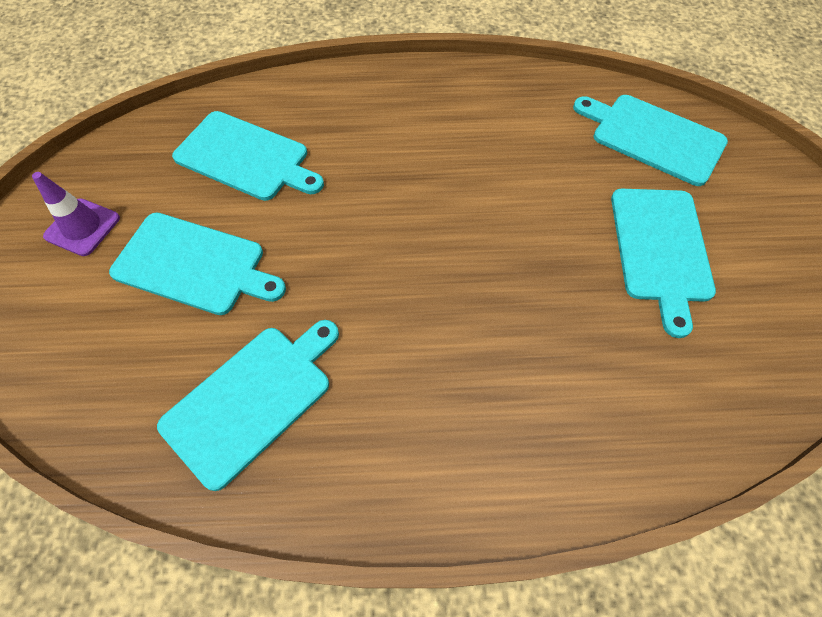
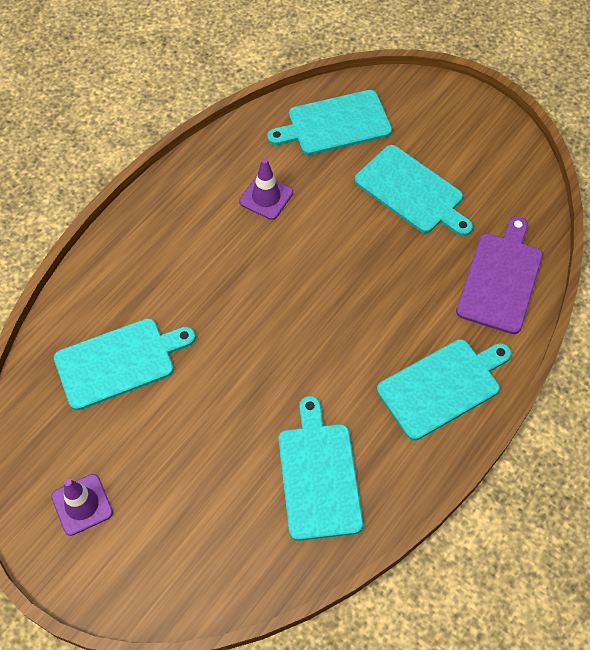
camera: 50 degrees left, 0 degrees up
turquoise cutting board [109,212,286,315] -> turquoise cutting board moved to [377,339,511,440]
none -> purple traffic cone [239,158,293,220]
none -> purple cutting board [456,216,543,334]

